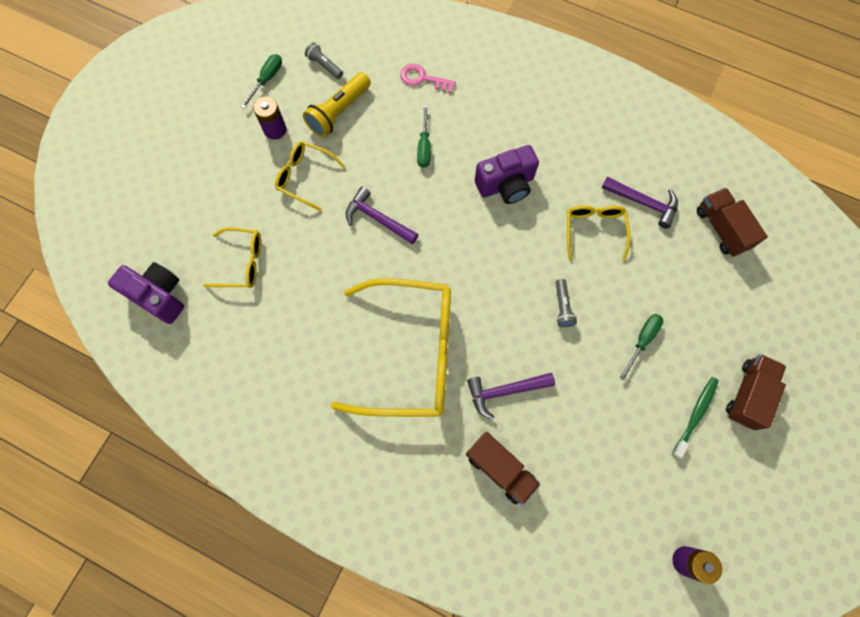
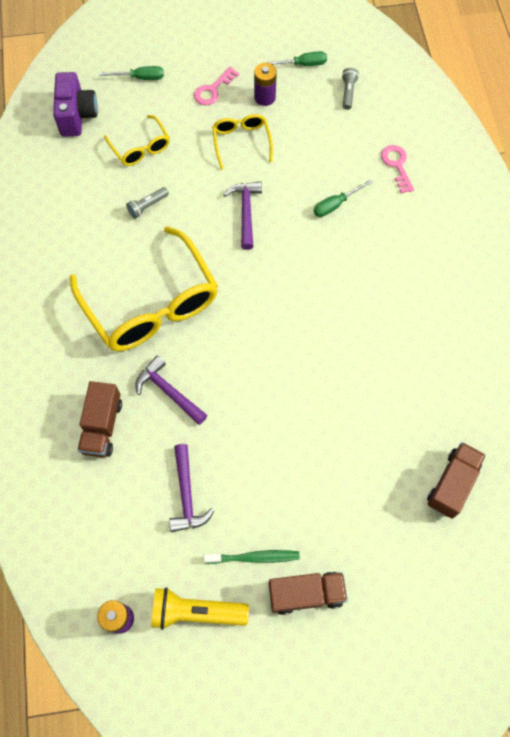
camera: 55 degrees right, 5 degrees down
yellow flashlight [303,72,371,137] -> yellow flashlight moved to [151,587,249,630]
purple camera [475,145,539,204] -> none
grey flashlight [556,279,577,327] -> grey flashlight moved to [126,187,169,219]
yellow glasses [567,205,631,261] -> none
purple hammer [602,177,678,229] -> purple hammer moved to [169,444,215,532]
green screwdriver [620,314,663,380] -> green screwdriver moved to [99,66,164,80]
none -> pink key [194,67,239,105]

